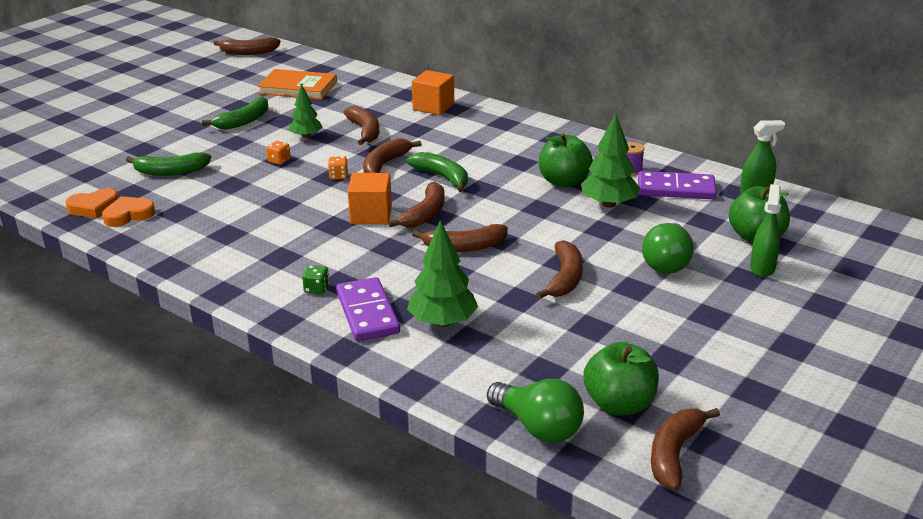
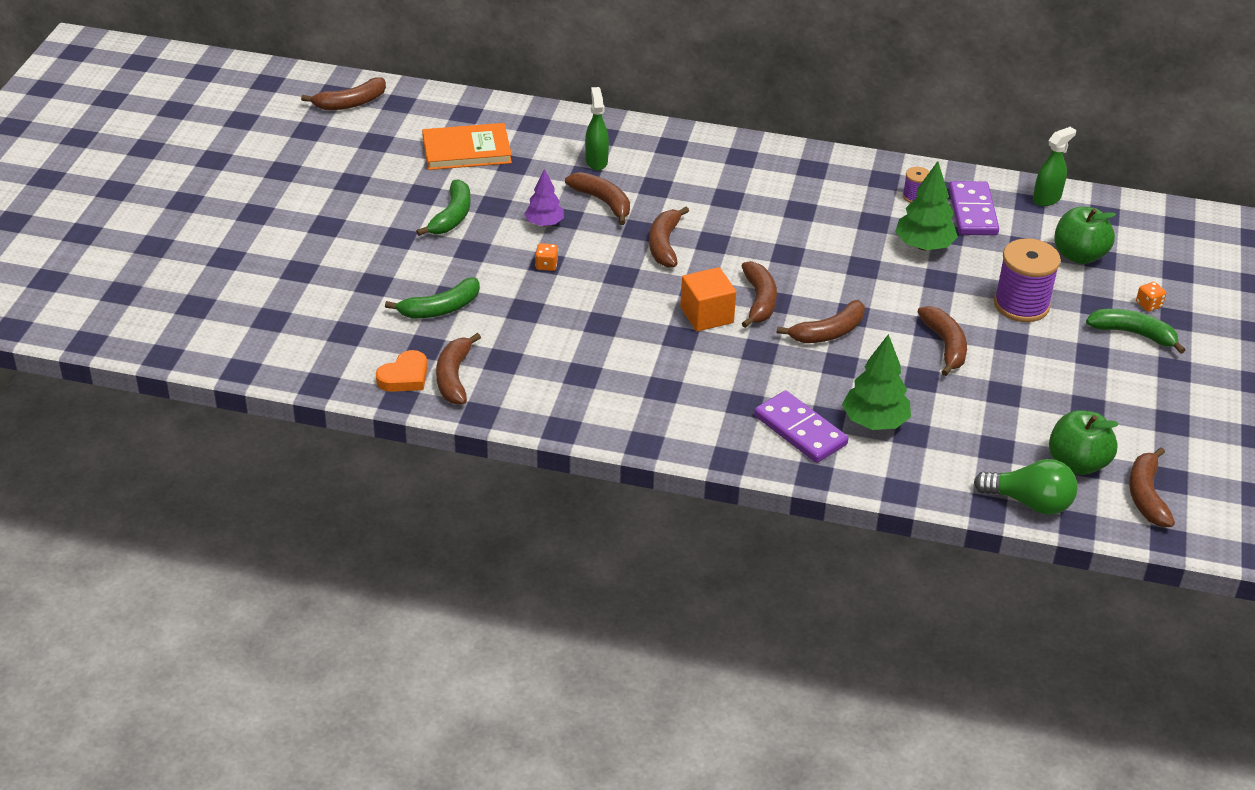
camera: 25 degrees left, 10 degrees up
orange heart [102,196,155,227] -> brown banana [436,333,481,405]
green tree [289,84,323,138] -> purple tree [524,169,564,226]
green dice [302,265,330,294] -> none
orange dice [328,156,348,180] -> orange dice moved to [1136,282,1166,312]
green banana [407,152,468,192] -> green banana moved to [1086,309,1185,354]
orange cube [412,70,454,115] -> none
green apple [539,133,593,187] -> none
purple domino [638,171,717,199] -> purple domino turned 75 degrees counterclockwise [949,181,999,235]
green light bulb [642,223,694,274] -> purple spool [994,238,1061,322]
green spray bottle [750,184,781,277] -> green spray bottle moved to [585,87,609,170]

